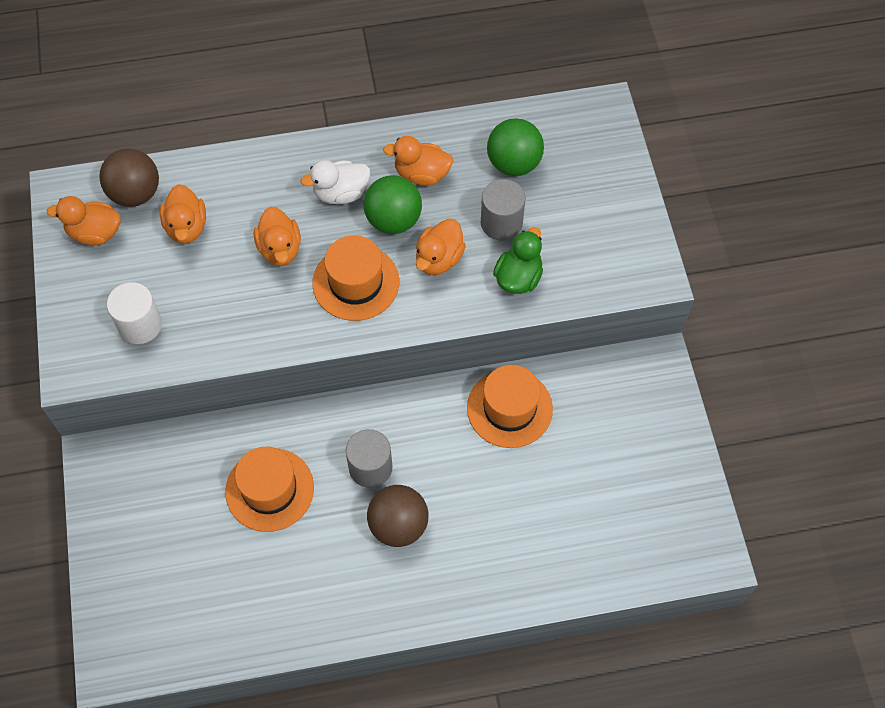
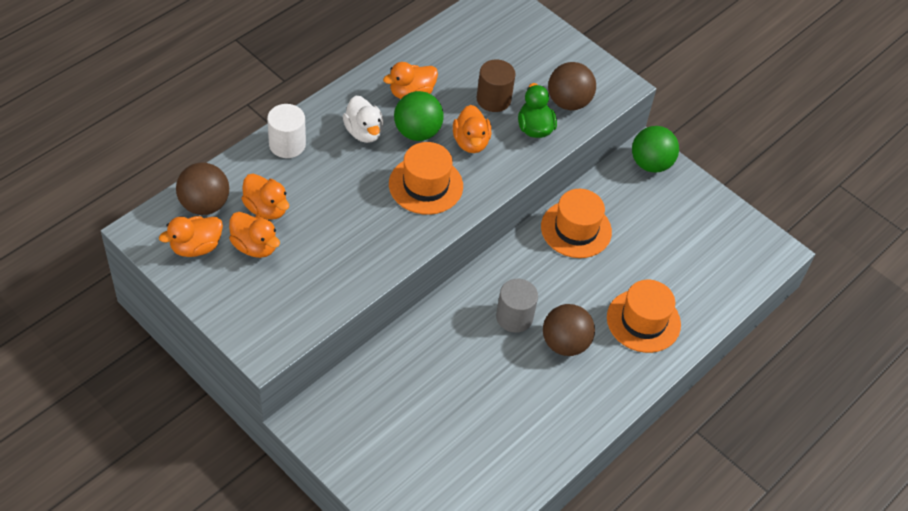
camera: 40 degrees left, 10 degrees down
white cylinder [107,282,162,344] -> white cylinder moved to [267,104,306,158]
orange hat [225,447,314,532] -> orange hat moved to [607,280,681,353]
orange duck [254,206,301,266] -> orange duck moved to [229,212,280,258]
white duck [301,160,370,204] -> white duck turned 60 degrees counterclockwise [343,96,384,143]
grey cylinder [481,179,525,241] -> brown cylinder [476,59,516,112]
green ball [487,118,544,176] -> green ball moved to [632,126,679,173]
none -> brown ball [548,62,596,110]

